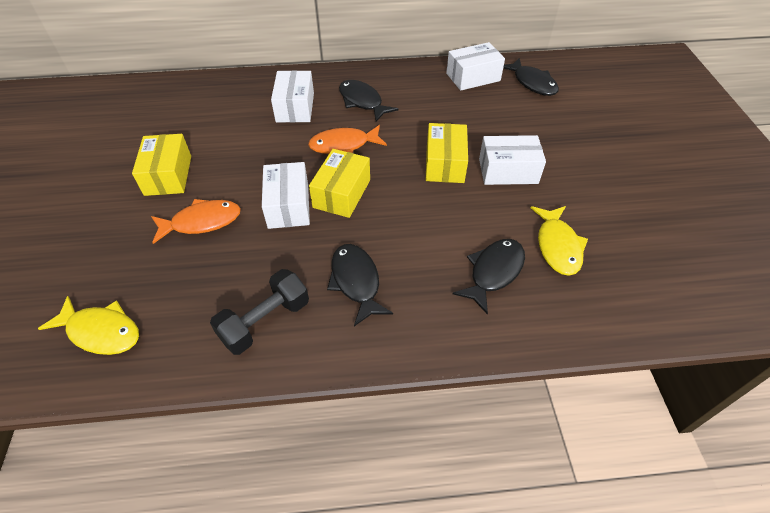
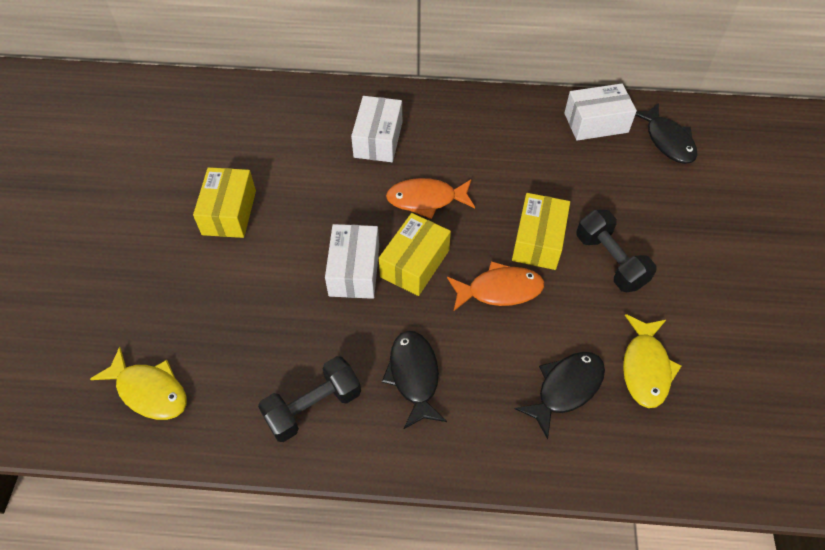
camera: 10 degrees right, 5 degrees up
orange fish [151,199,241,244] -> orange fish moved to [447,261,544,311]
black fish [339,80,398,121] -> none
white box [479,135,546,185] -> black dumbbell [576,210,656,292]

